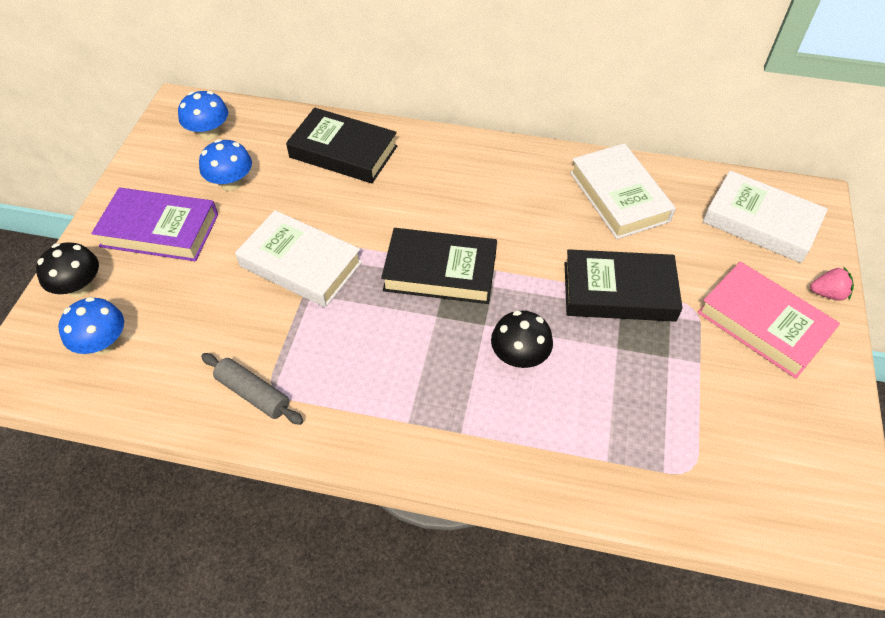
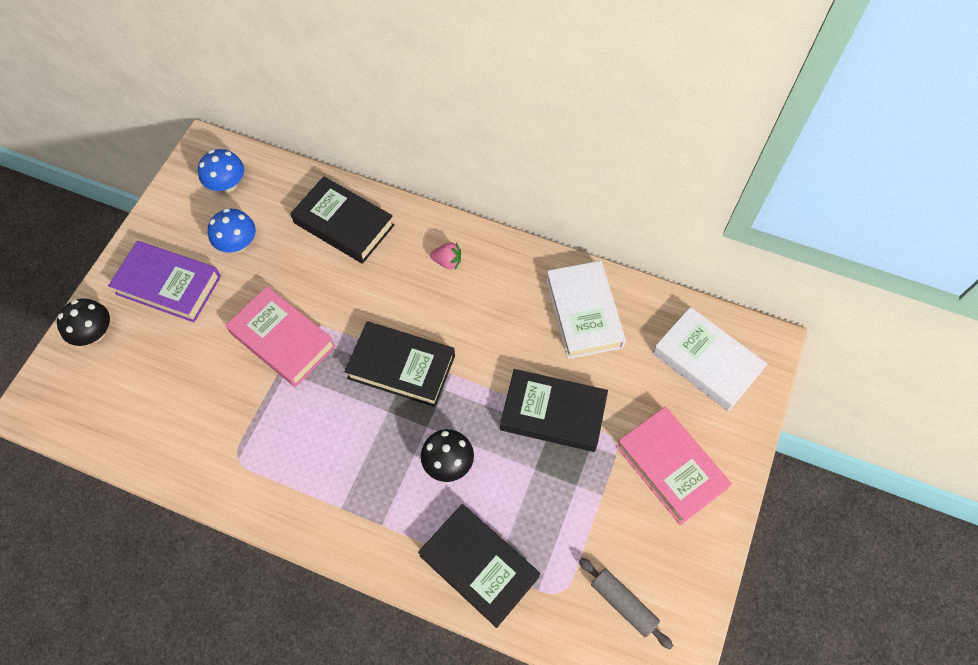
camera: 10 degrees right, 10 degrees up
blue mushroom [58,297,124,354] -> none
grey rolling pin [201,353,303,425] -> grey rolling pin moved to [579,558,673,649]
white book [235,210,362,307] -> pink book [226,286,336,387]
pink strawberry [810,266,854,301] -> pink strawberry moved to [430,242,461,269]
none -> black book [418,504,540,628]

